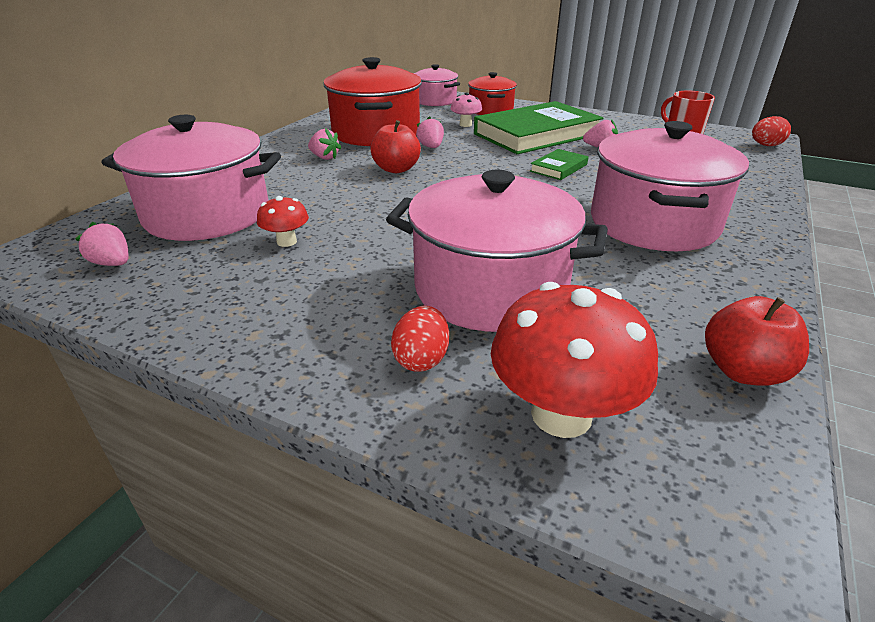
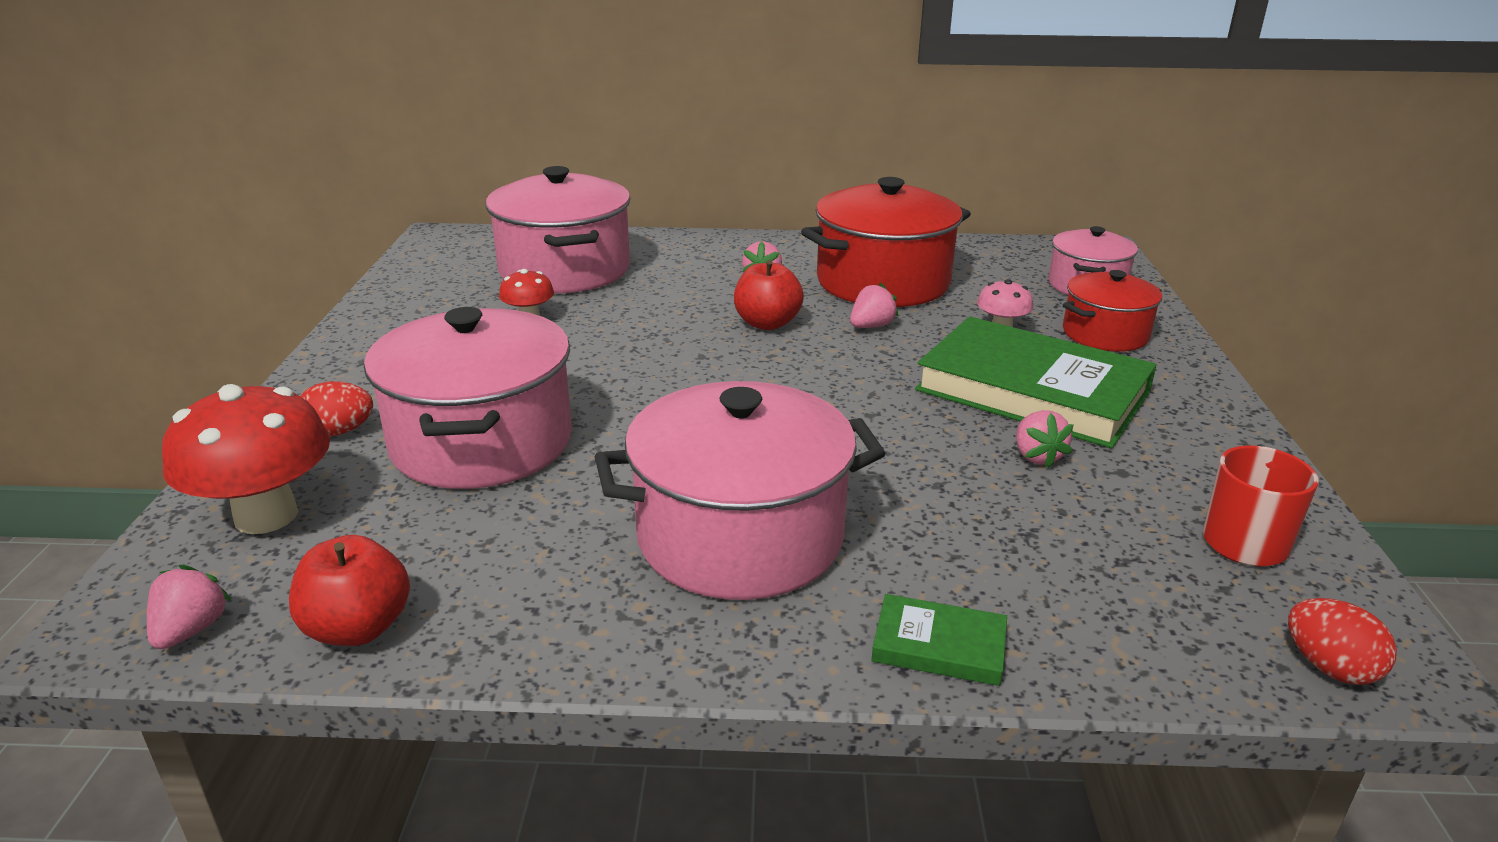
camera: 65 degrees right, 5 degrees down
pink strawberry [75,222,129,266] -> pink strawberry moved to [147,565,231,649]
green book [530,149,588,180] -> green book moved to [871,594,1007,686]

